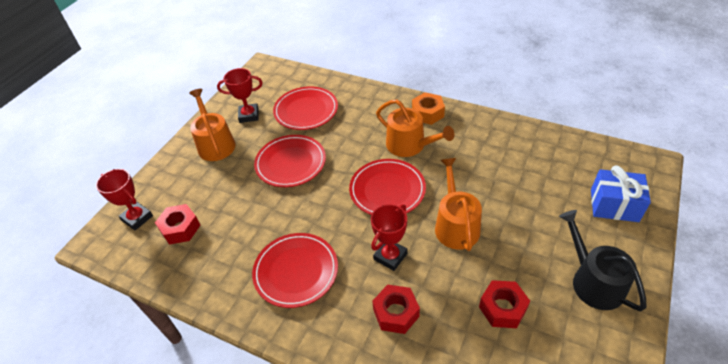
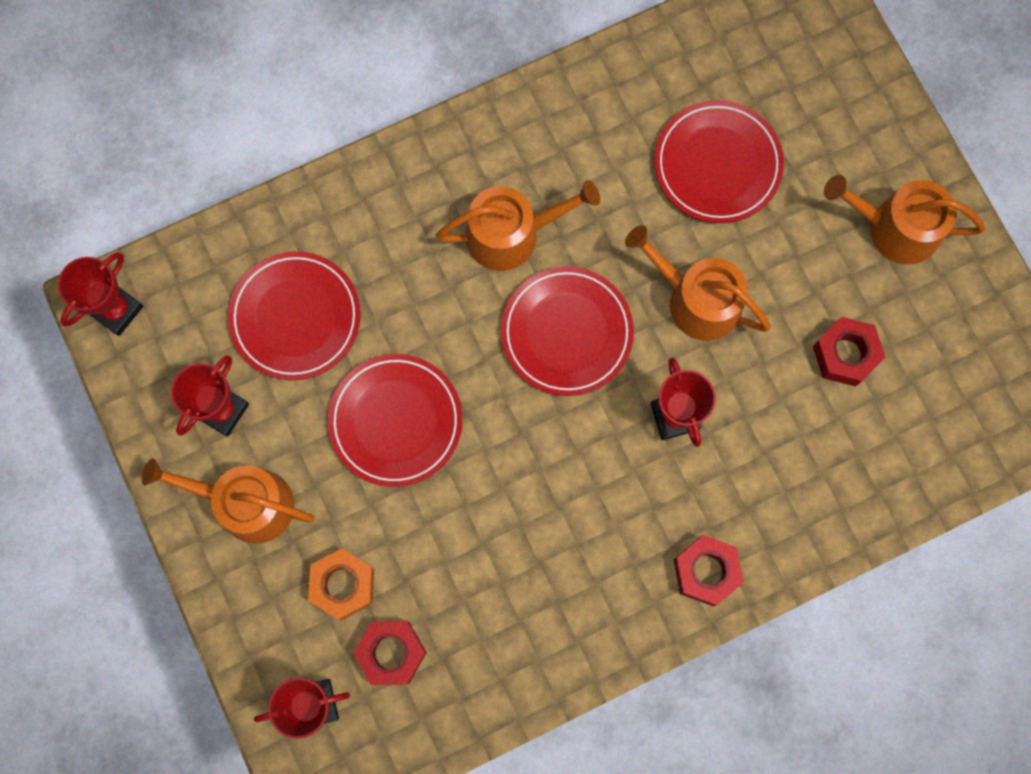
camera: 55 degrees left, 30 degrees up
red plate [252,233,338,308] -> red plate moved to [654,100,784,223]
red nut [372,285,420,334] -> red nut moved to [674,535,744,606]
orange nut [412,92,445,125] -> orange nut moved to [308,548,374,620]
black watering can [559,210,647,311] -> orange watering can [824,175,985,265]
blue gift [591,165,651,222] -> none
none -> red trophy [58,252,143,336]

